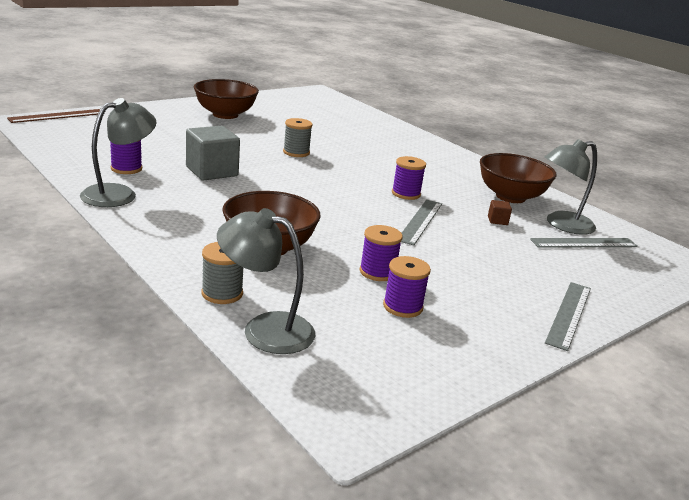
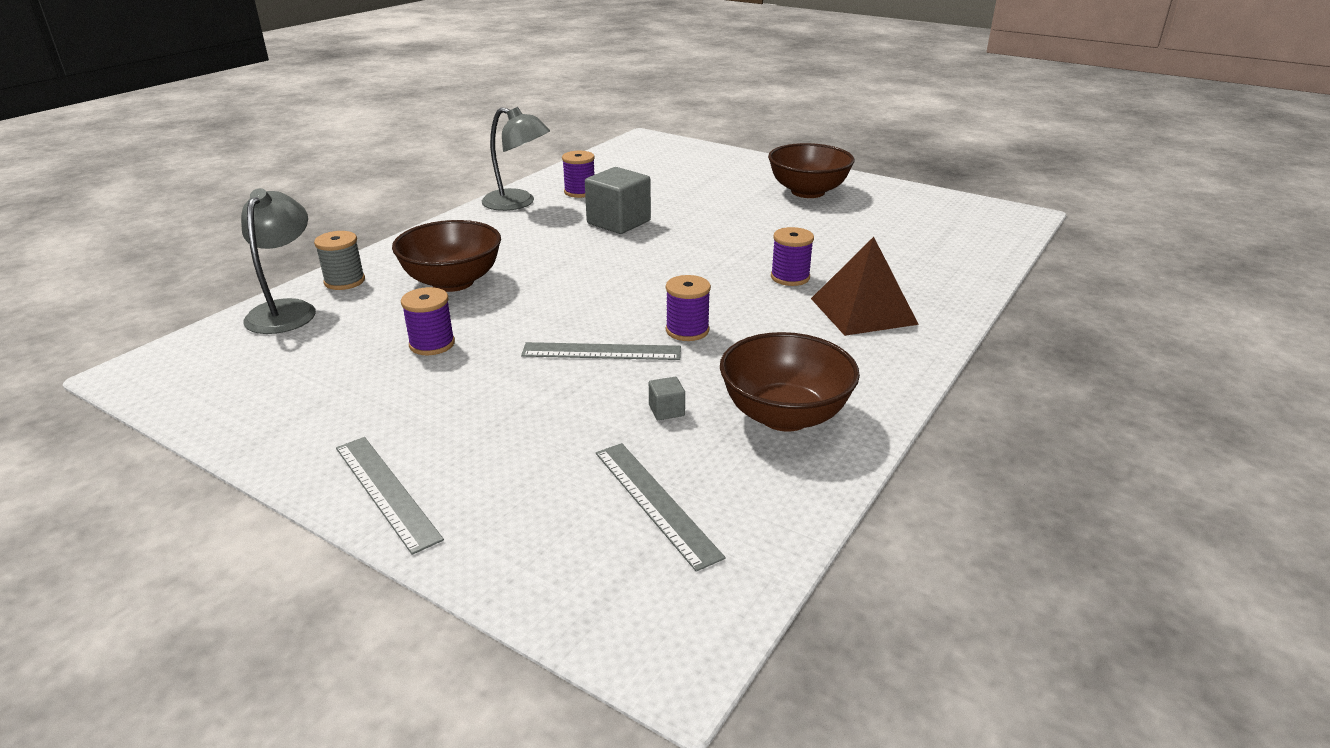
camera: 75 degrees right, 5 degrees up
brown ruler [7,109,100,123] -> none
grey spool [283,118,313,157] -> none
purple spool [383,256,431,318] -> purple spool moved to [771,227,814,286]
brown cube [488,200,512,225] -> grey cube [649,377,685,420]
grey lamp [544,139,597,235] -> none
grey ruler [545,282,591,351] -> grey ruler turned 45 degrees clockwise [336,437,444,555]
none -> brown pyramid [811,237,919,336]

